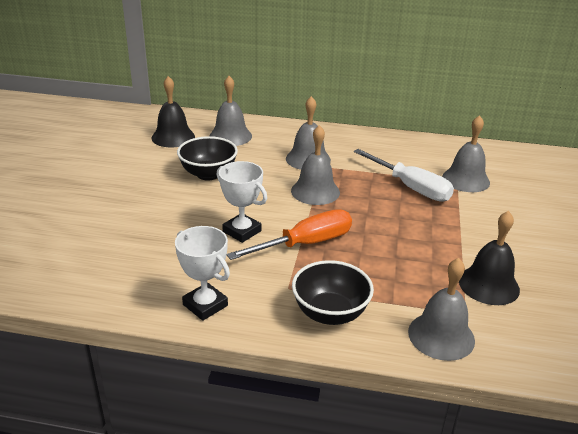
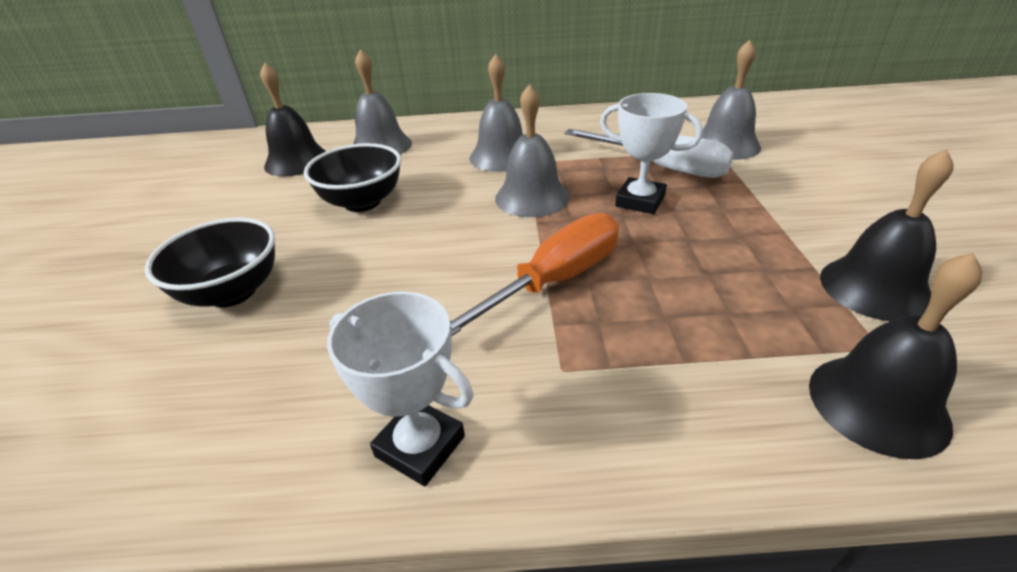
camera: 10 degrees left, 5 degrees up
white trophy [217,161,267,243] -> white trophy moved to [600,93,703,214]
black bowl [292,260,374,325] -> black bowl moved to [145,217,275,307]
grey bell [408,258,475,361] -> black bell [809,253,983,459]

